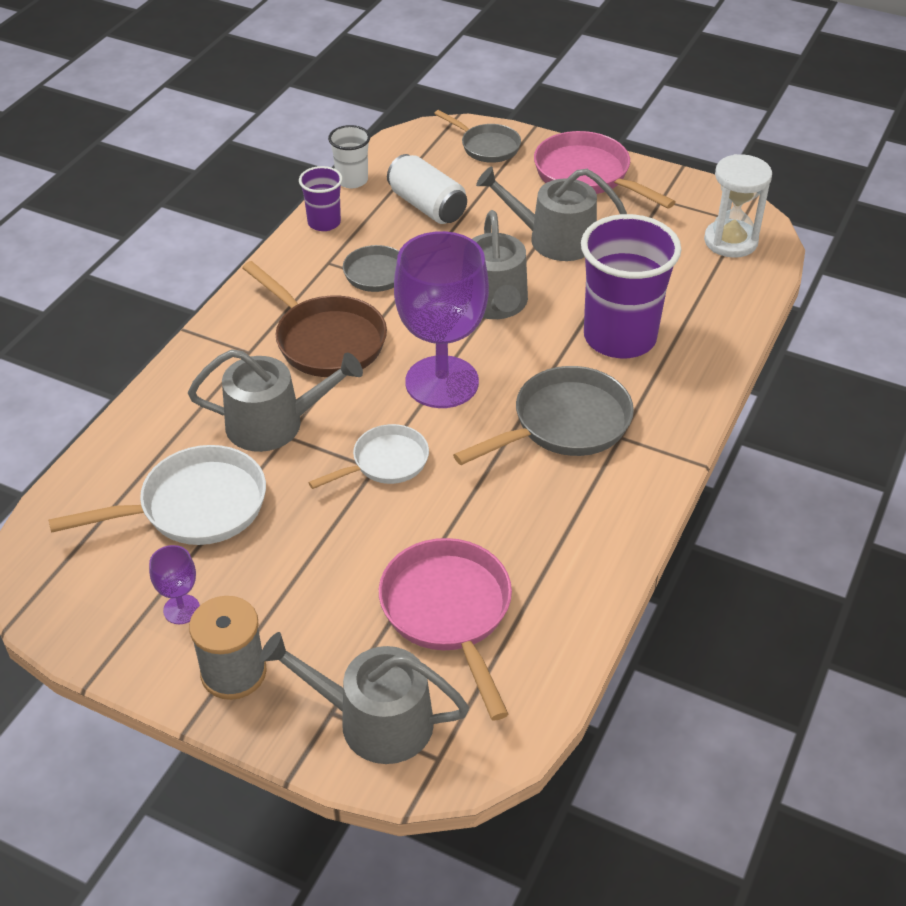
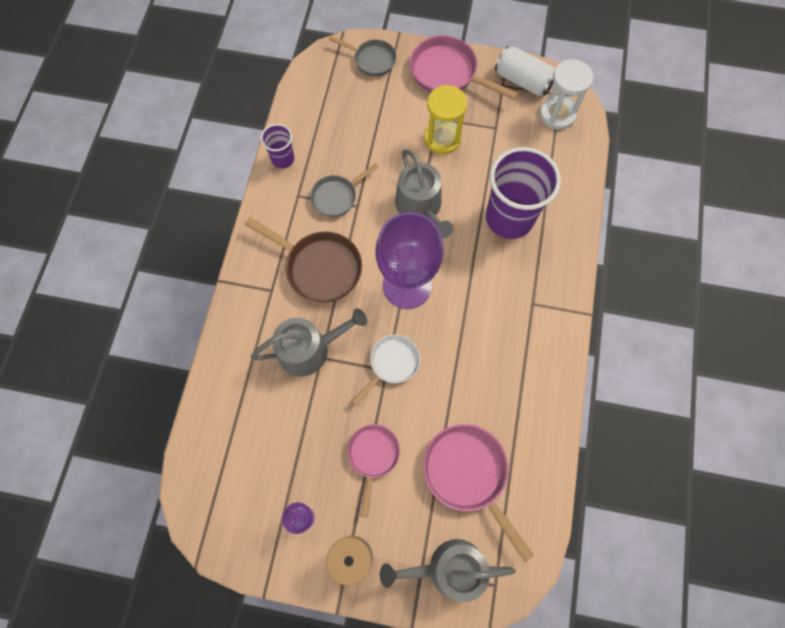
camera: 15 degrees left, 25 degrees up
white pan [49,445,266,545] -> none
white cup [328,125,370,188] -> none
white can [387,154,467,224] -> white can moved to [495,46,555,96]
grey pan [453,366,634,465] -> none
grey watering can [476,166,627,261] -> yellow hourglass [424,85,468,155]
none -> pink pan [347,424,400,518]

